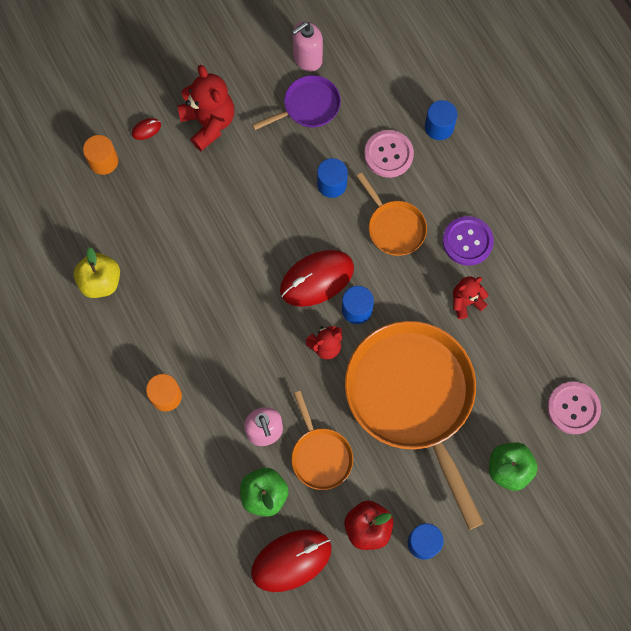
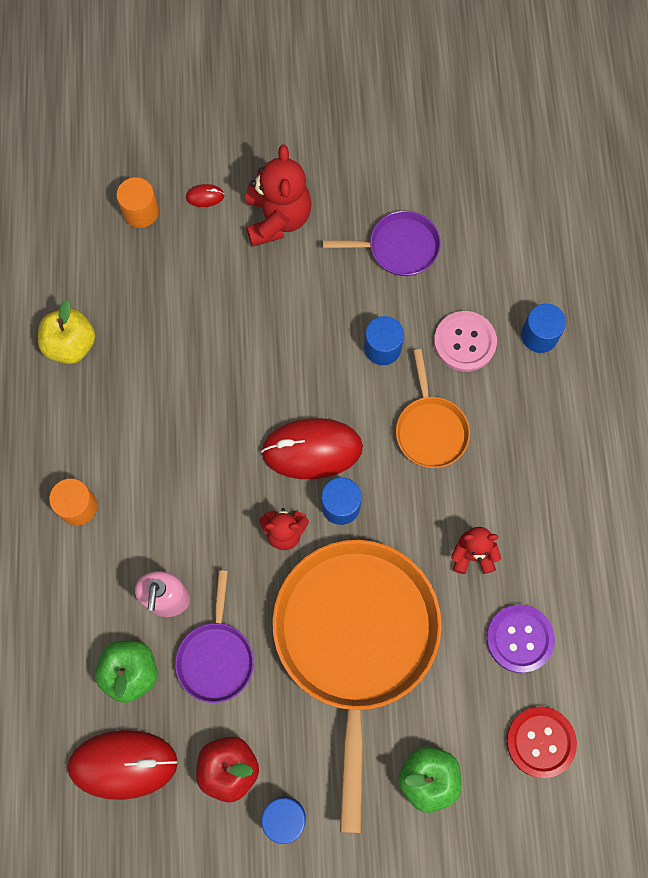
camera: 25 degrees right, 0 degrees up
orange pan [291,391,353,490] -> purple pan [175,570,254,703]
pink soap dispenser [292,21,323,71] -> none
purple button [443,216,494,266] -> purple button moved to [486,604,555,673]
pink button [547,382,601,434] -> red button [506,706,577,778]

